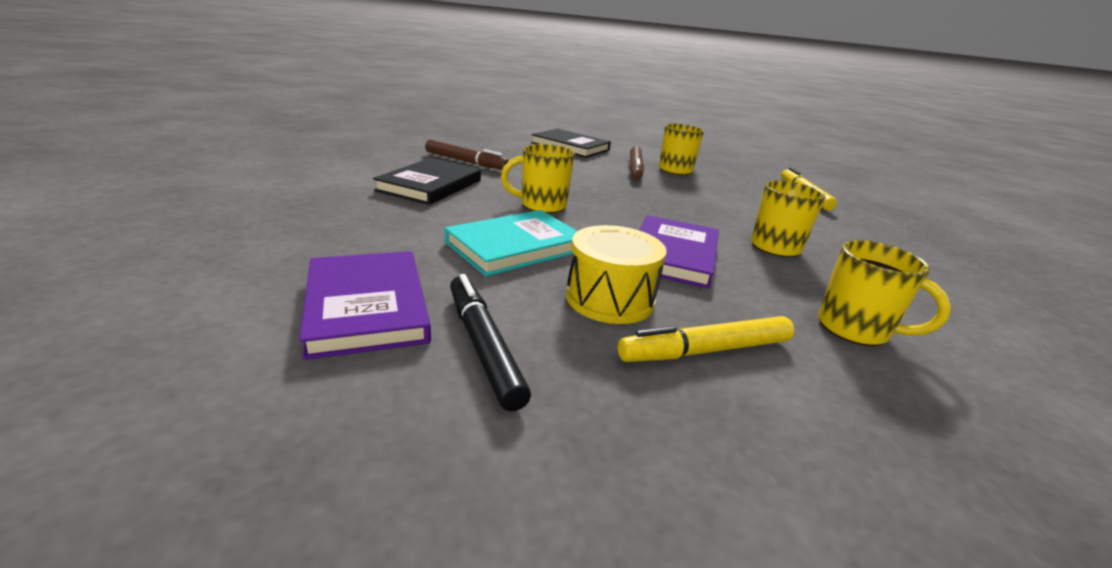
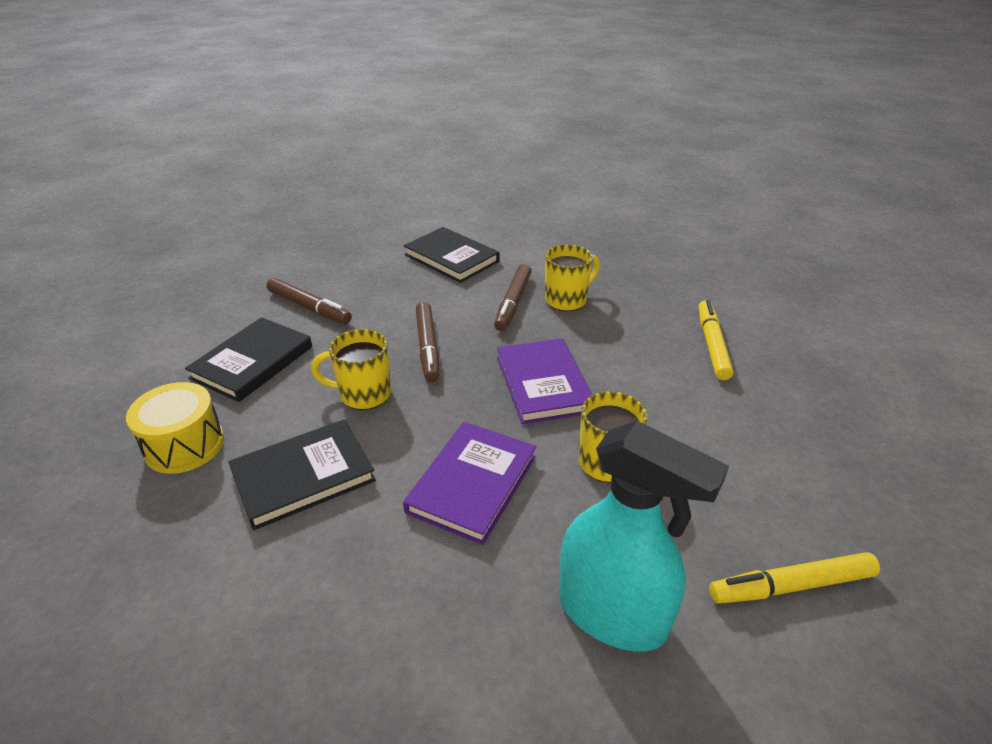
camera: 10 degrees right, 10 degrees up
purple book [299,251,431,360] -> purple book moved to [497,338,592,424]
turquoise book [445,210,577,276] -> black book [228,419,376,530]
black marker [450,274,531,411] -> none
yellow drum [566,225,667,324] -> yellow drum moved to [126,382,224,474]
yellow marker [618,316,794,362] -> yellow marker moved to [709,552,880,604]
yellow mug [818,240,951,346] -> turquoise spray bottle [559,421,729,652]
none -> brown marker [416,302,439,382]

